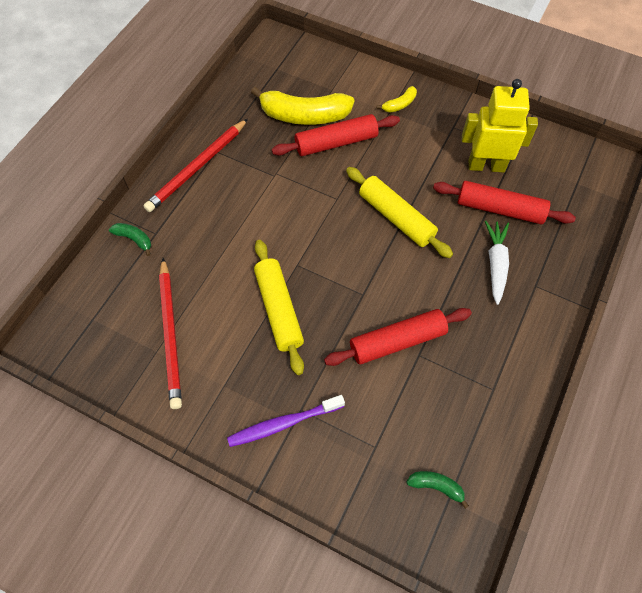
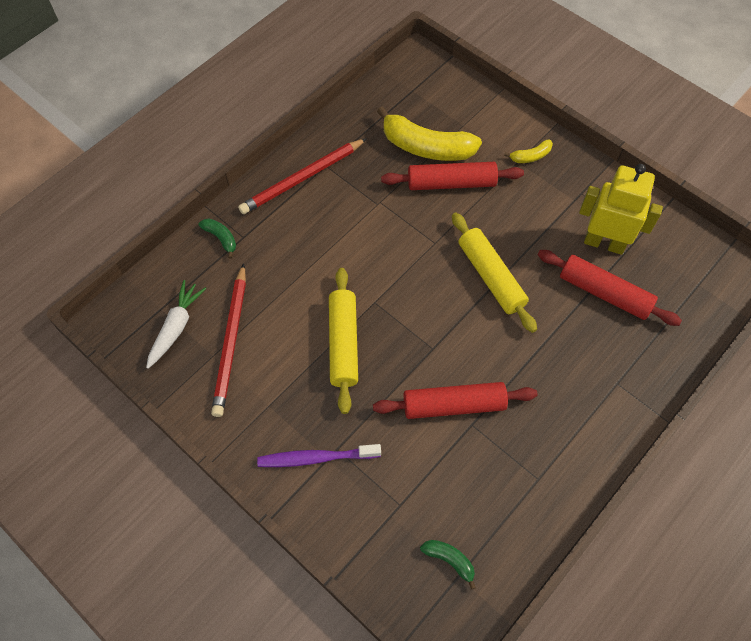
camera: 15 degrees right, 0 degrees up
white carrot [485,221,509,305] -> white carrot moved to [146,280,207,369]

